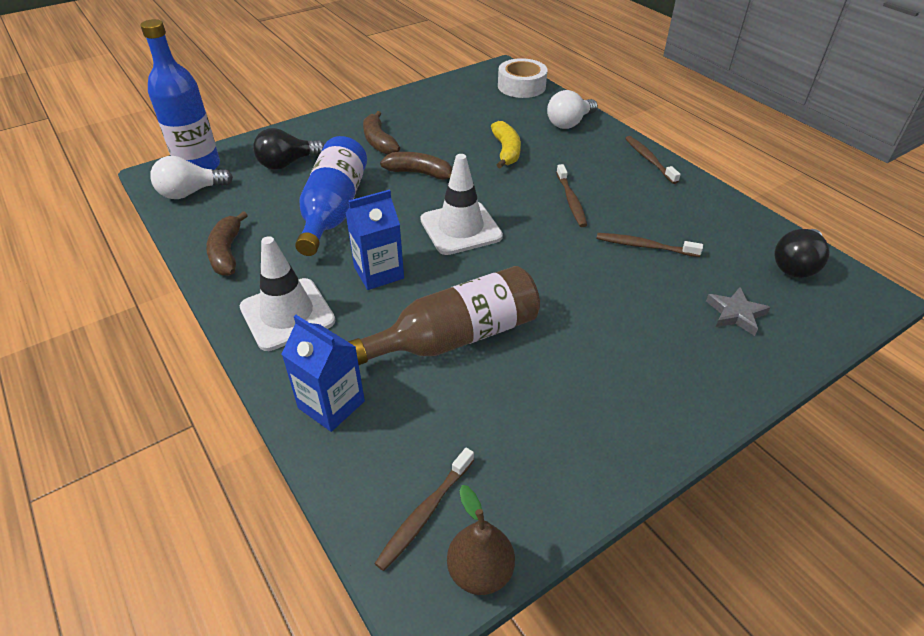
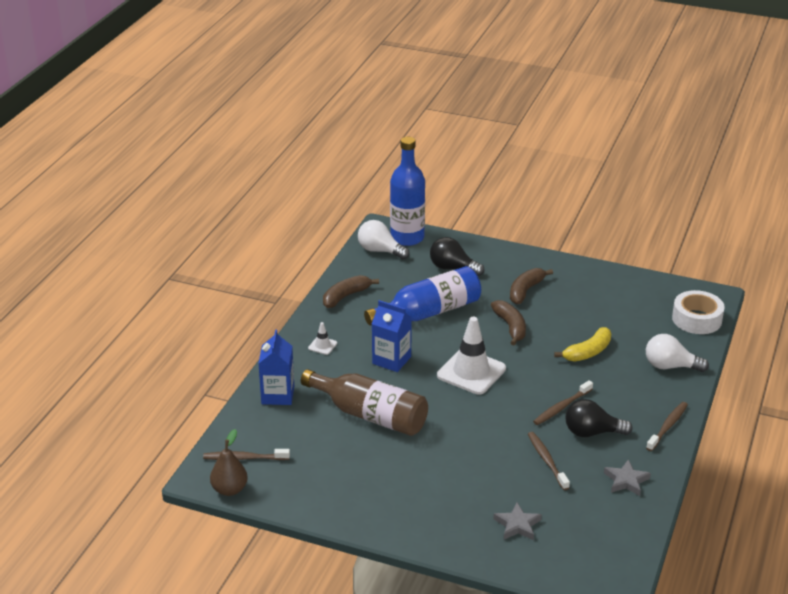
camera: 55 degrees right, 10 degrees down
white traffic cone [240,236,335,351] -> white traffic cone [308,322,337,355], size x0.44
black light bulb [774,229,830,278] -> black light bulb moved to [565,399,633,437]
none -> grey star [604,459,651,496]

